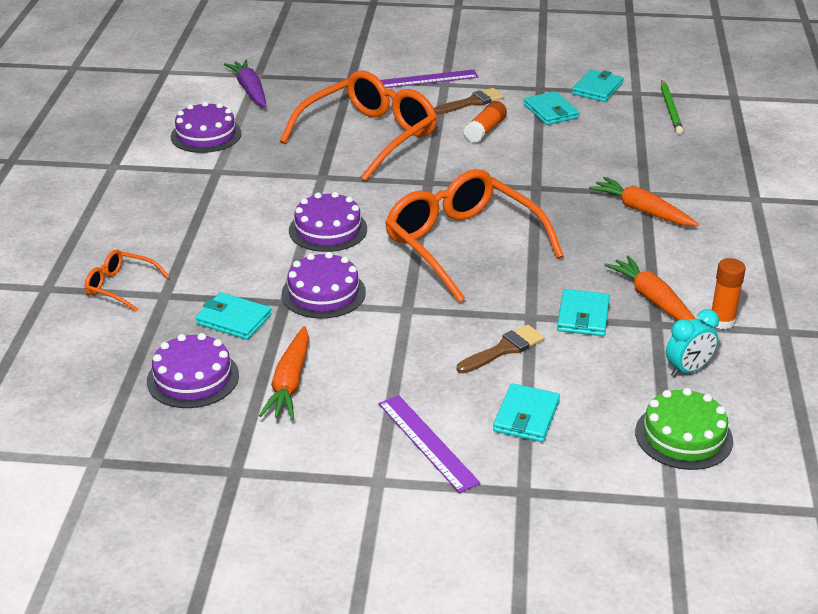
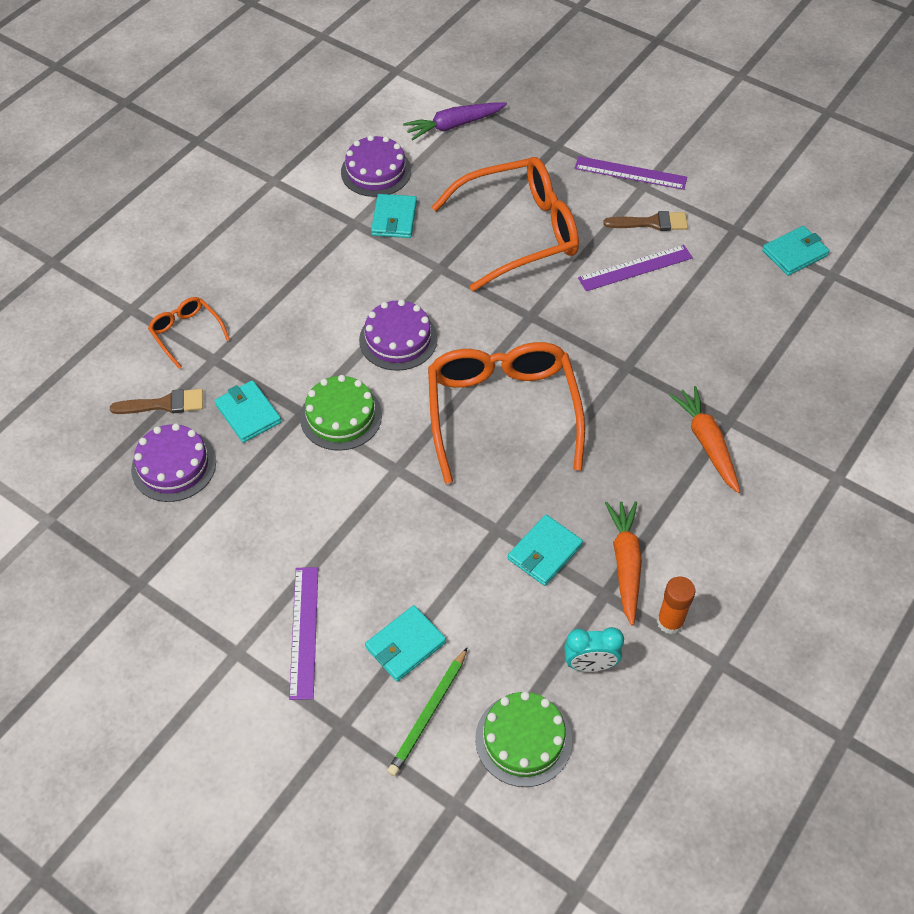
camera: 30 degrees right, 20 degrees up
purple carrot [224,59,266,107] -> purple carrot turned 120 degrees counterclockwise [403,102,507,140]
orange carrot [259,326,309,419] -> none
purple cake [282,252,366,319] -> green cake [300,375,382,451]
brown brush [457,325,544,374] -> brown brush moved to [110,389,203,414]
orange glue stick [464,101,507,143] -> purple ruler [578,245,693,291]
turquoise wallet [524,91,579,125] -> turquoise wallet moved to [371,194,417,238]
green pencil [661,80,683,134] -> green pencil moved to [387,647,468,776]

